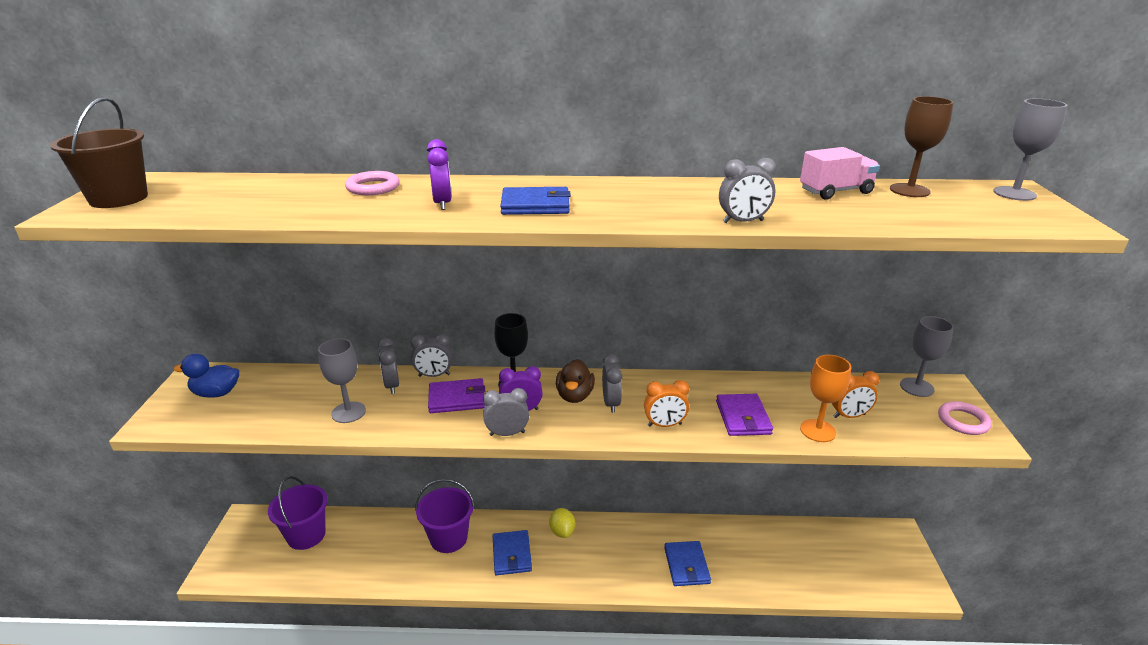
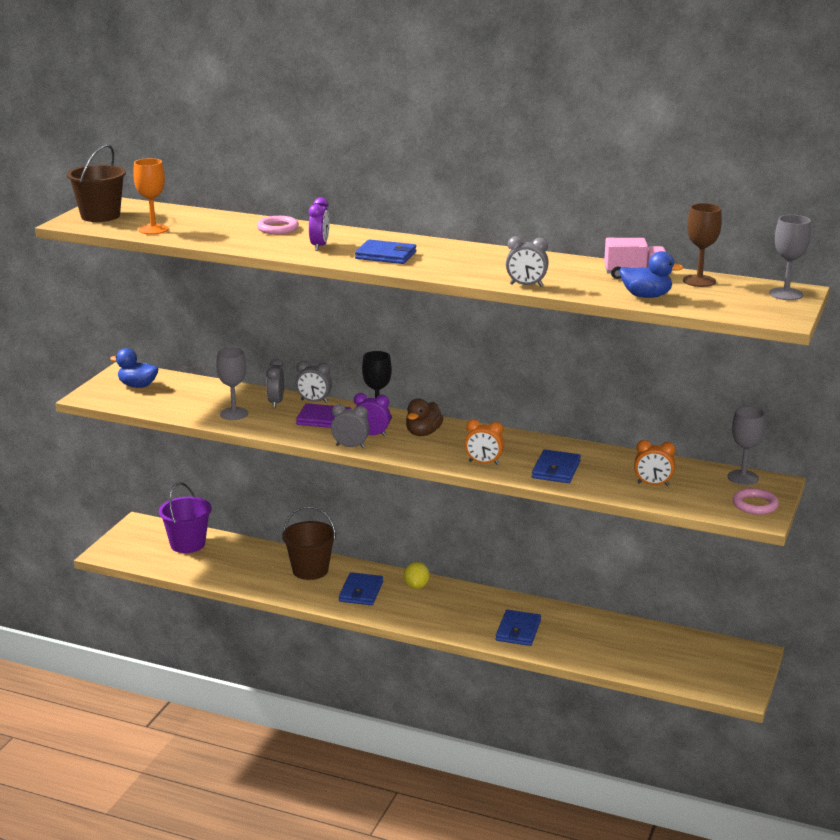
camera: 20 degrees right, 5 degrees down
purple bucket [415,479,475,553] -> brown bucket [282,506,336,580]
grey clock [602,354,622,413] -> none
purple wallet [716,394,773,436] -> blue wallet [532,450,581,483]
orange goblet [800,355,851,442] -> orange goblet moved to [133,158,168,235]
none -> blue duck [620,251,684,298]

